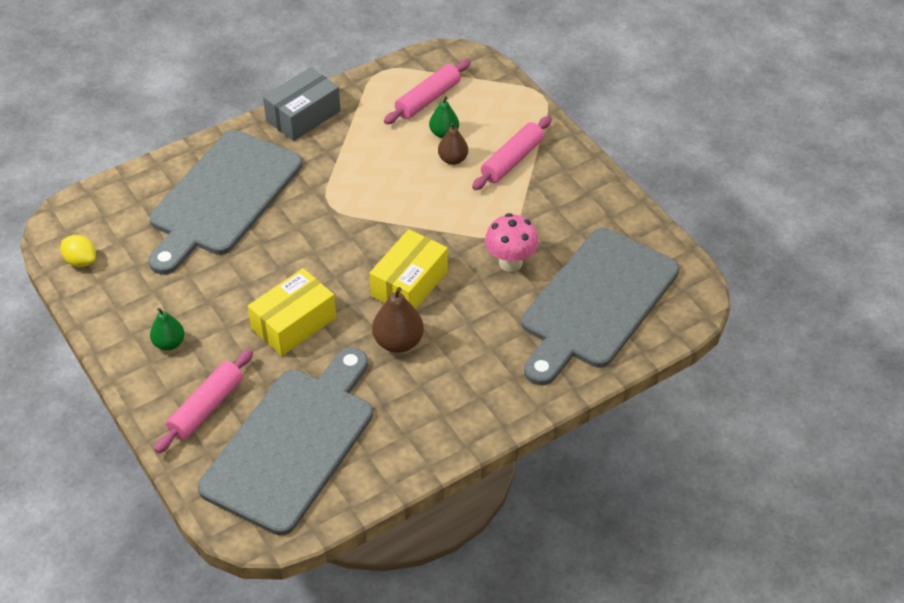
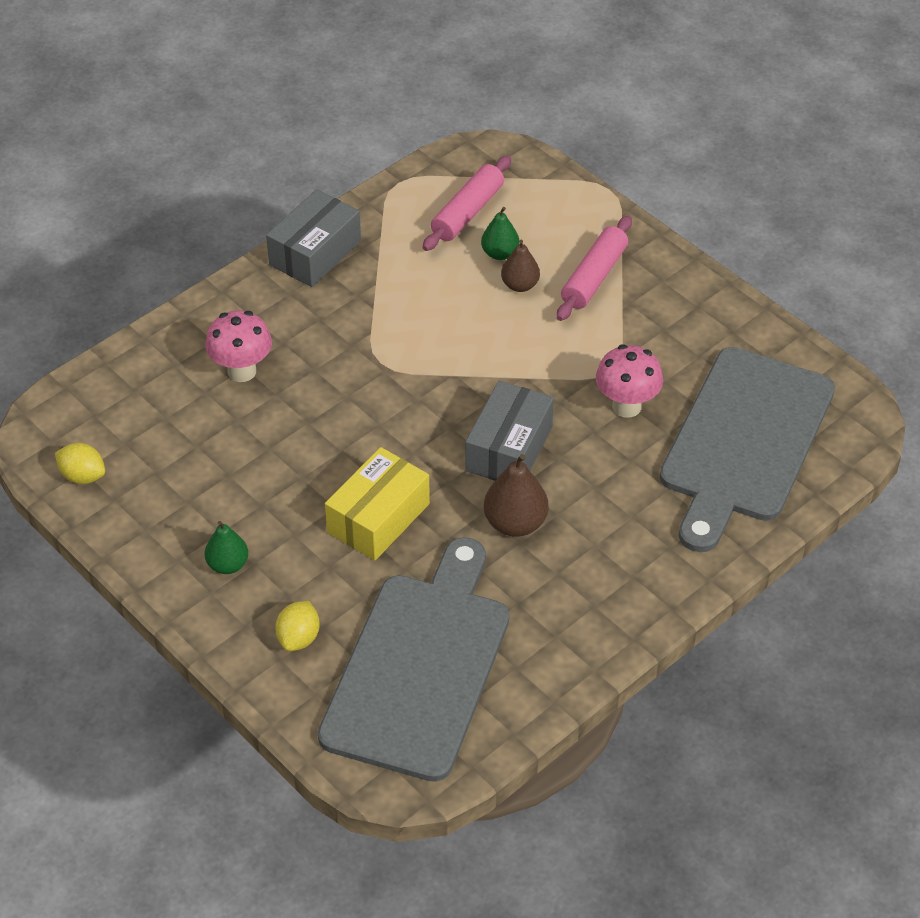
camera: 10 degrees left, 0 degrees up
grey cutting board [148,130,303,275] -> pink mushroom [205,310,272,382]
pink rolling pin [154,349,253,453] -> yellow lemon [275,601,320,651]
yellow box [370,229,448,309] -> grey box [465,381,554,481]

